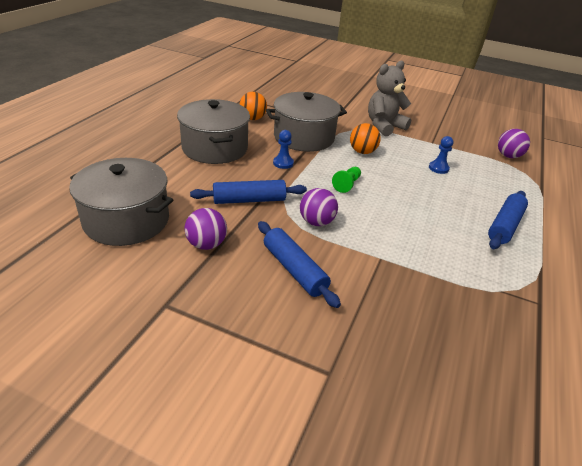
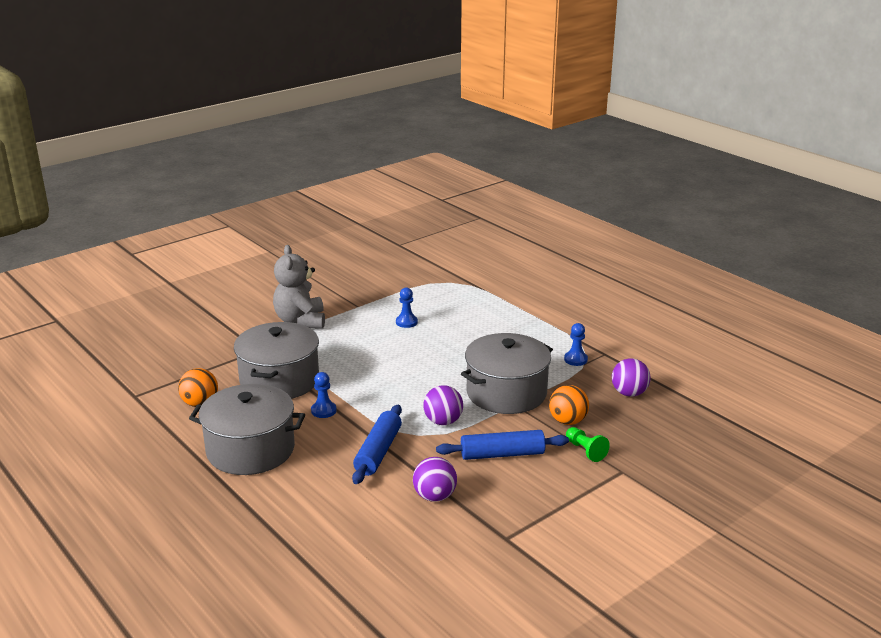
camera: 60 degrees left, 10 degrees down
grey pot [69,158,173,246] -> grey pot moved to [461,333,553,414]
green pawn [332,167,361,193] -> green pawn moved to [566,427,610,462]
orange ball [350,123,381,154] -> orange ball moved to [549,385,589,425]
blue rolling pin [488,191,528,249] -> none
purple ball [498,129,530,158] -> purple ball moved to [612,359,651,397]
none -> blue pawn [564,323,588,366]

